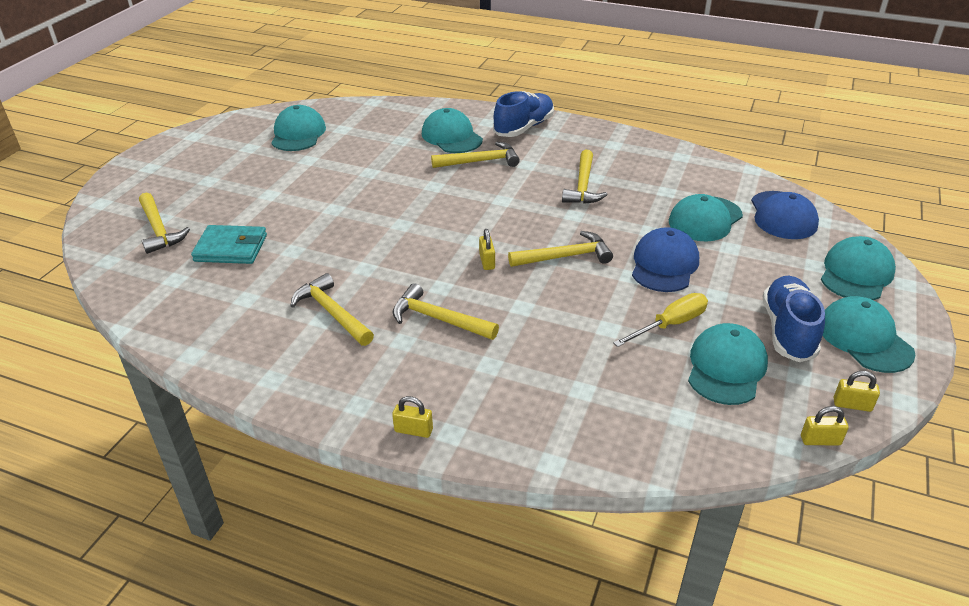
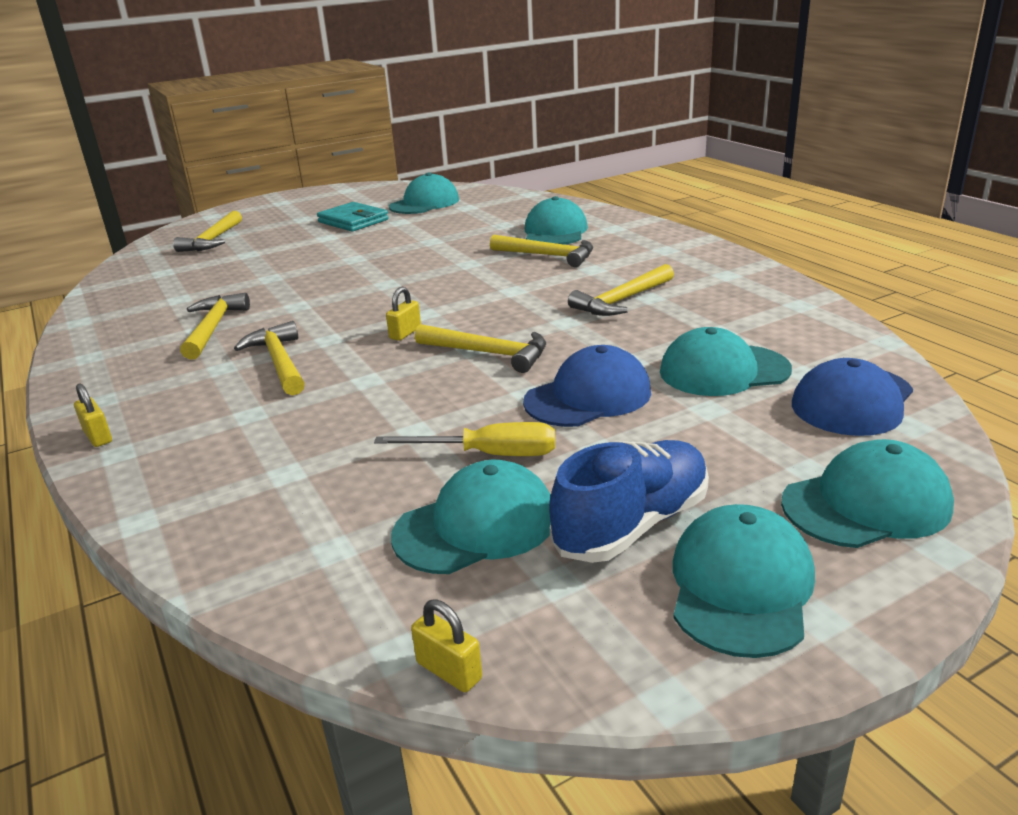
camera: 40 degrees right, 10 degrees down
turquoise wallet [191,225,267,264] -> turquoise wallet moved to [317,202,389,232]
blue shoe [493,91,554,137] -> none
yellow padlock [834,371,880,412] -> none

